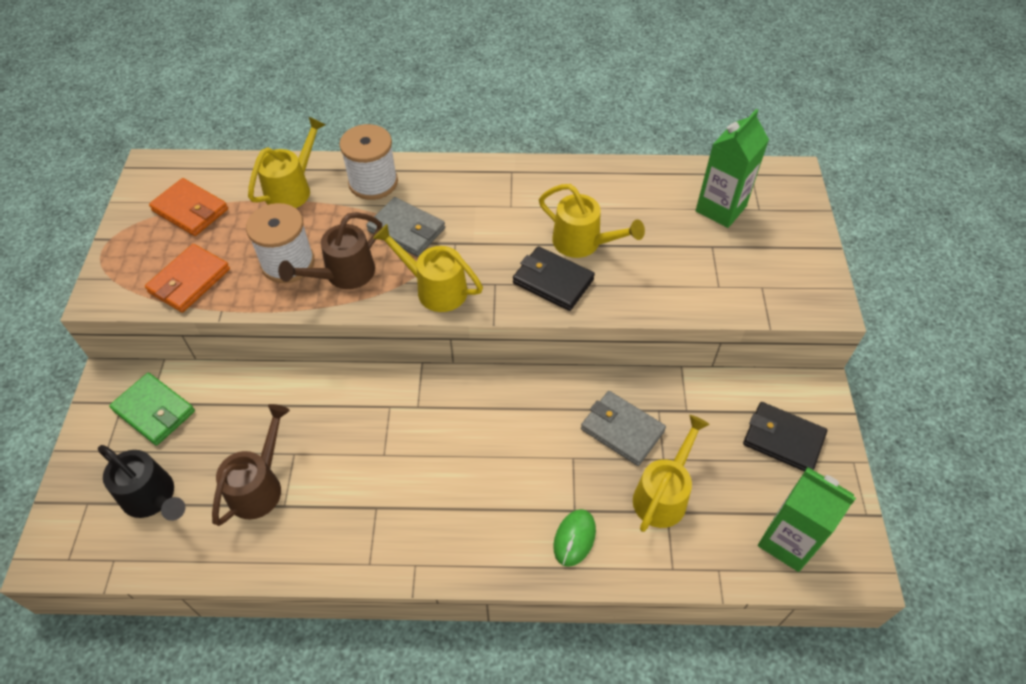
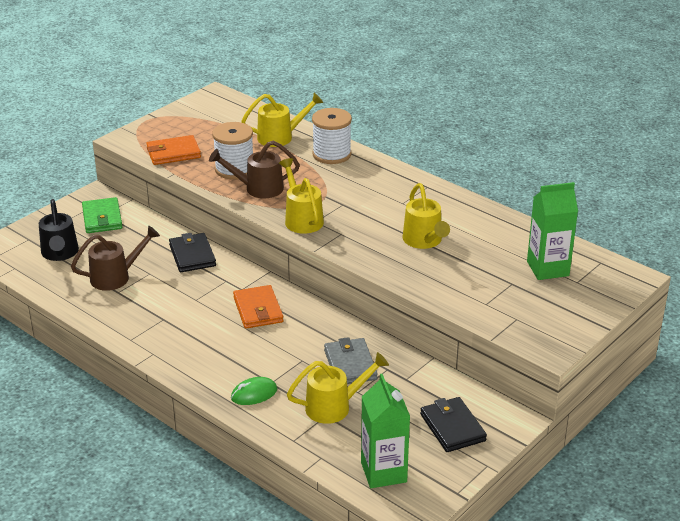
camera: 40 degrees right, 20 degrees down
orange wallet [149,178,228,236] -> orange wallet moved to [233,285,284,329]
grey wallet [366,197,445,257] -> none
black wallet [513,246,595,311] -> black wallet moved to [169,233,216,272]

